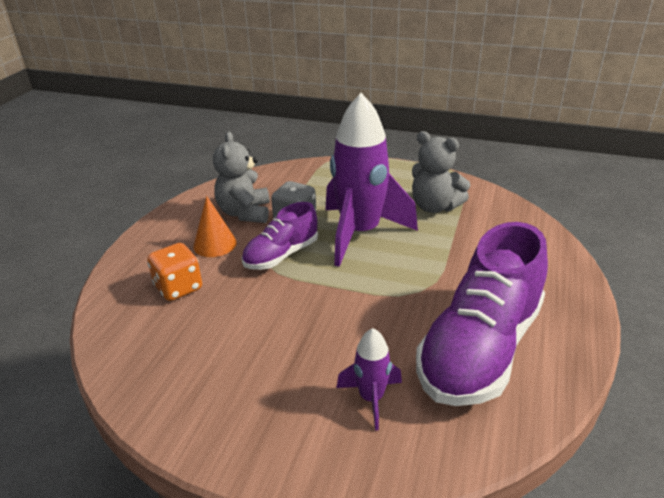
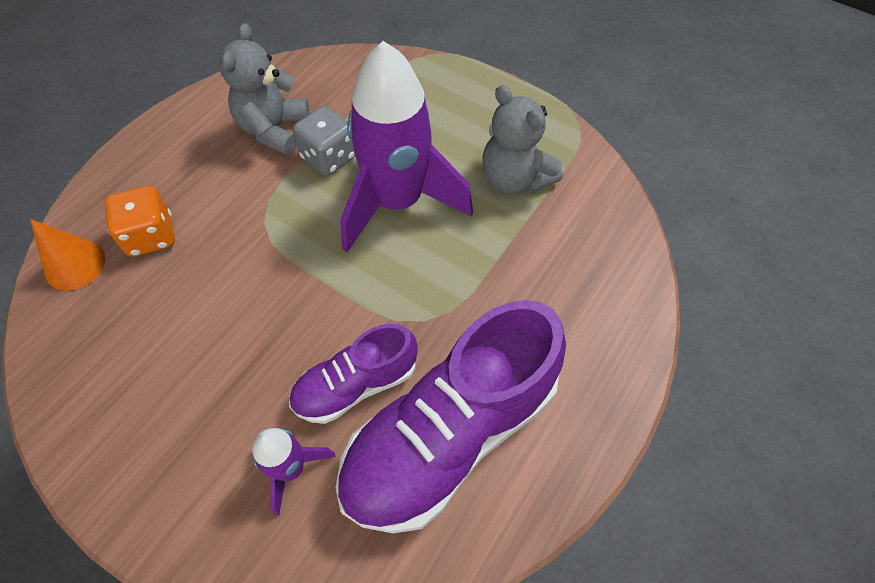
camera: 15 degrees right, 25 degrees up
orange cone [193,196,237,257] -> orange cone moved to [30,219,106,291]
purple shoe [242,202,318,270] -> purple shoe moved to [289,324,418,424]

